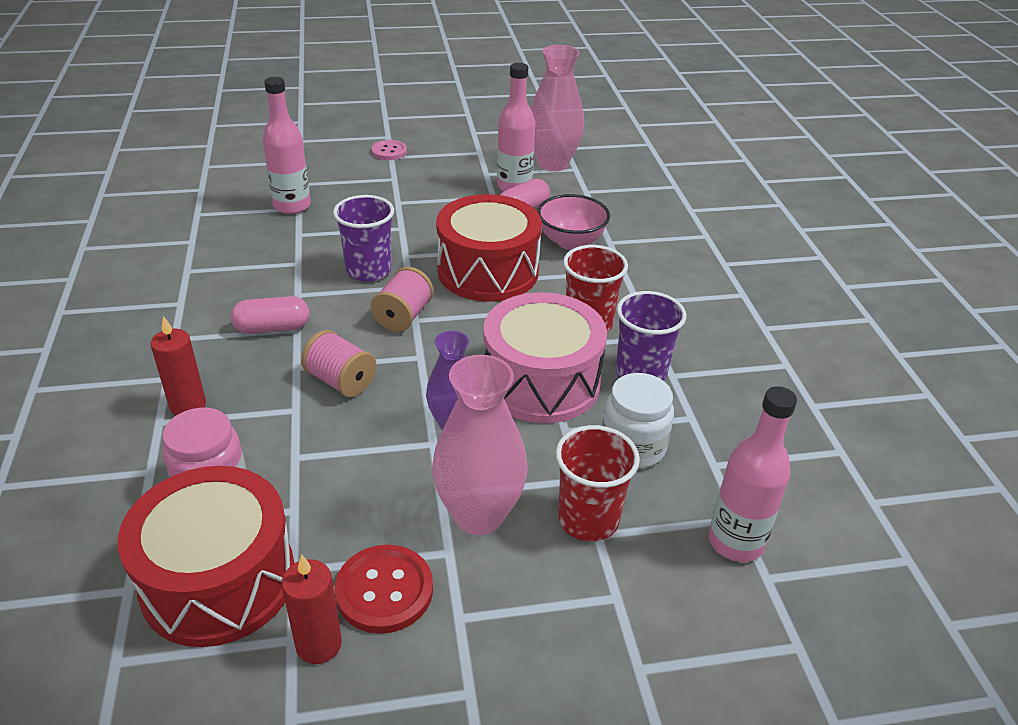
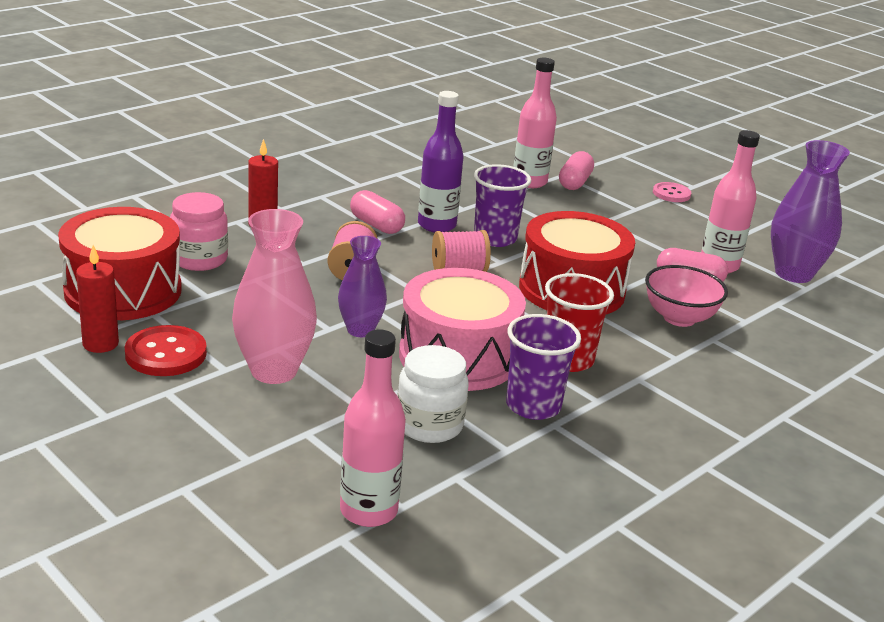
camera: 55 degrees right, 10 degrees down
pink vase [531,45,584,171] -> purple vase [771,140,850,283]
red cup [555,425,640,542] -> none
none -> purple bottle [418,91,464,233]
none -> pink capsule [559,151,594,190]

